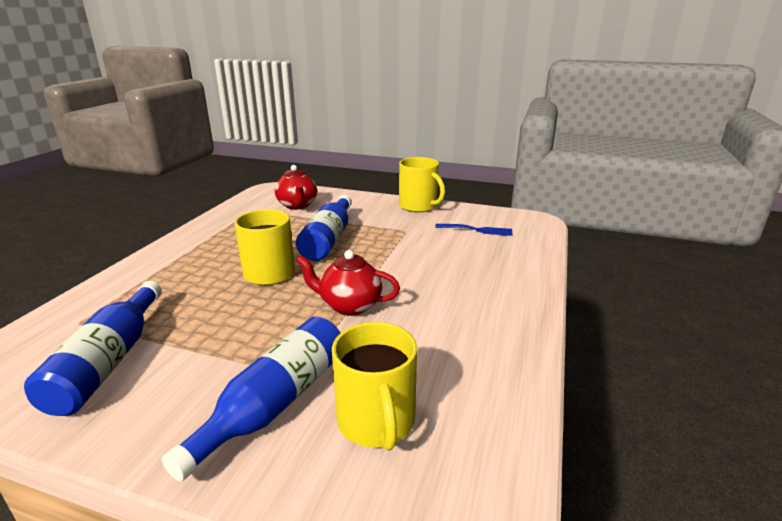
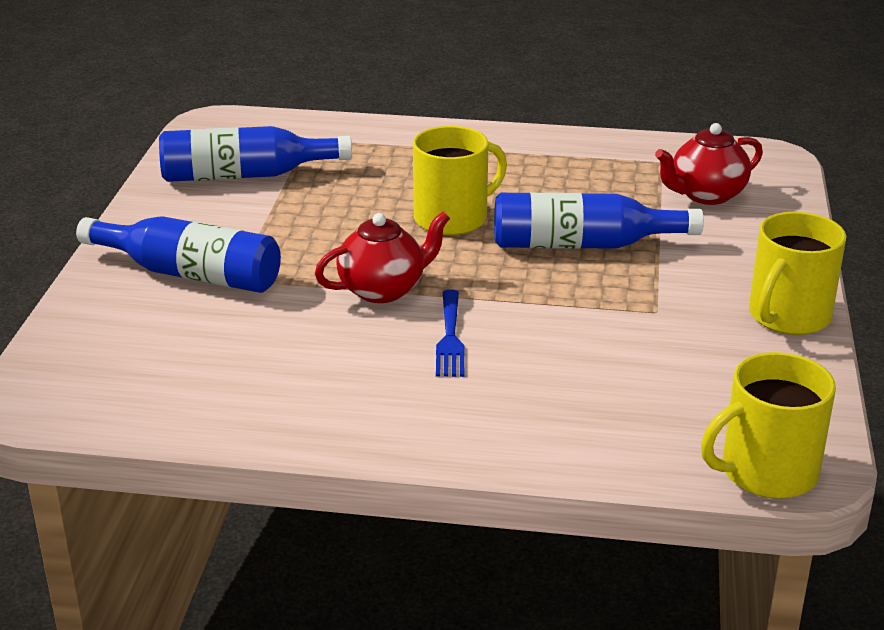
camera: 80 degrees right, 5 degrees up
red teapot [296,250,400,316] -> red teapot turned 60 degrees clockwise [315,212,450,303]
yellow mug [332,322,417,451] -> yellow mug moved to [701,352,836,499]
blue fork [435,224,513,236] -> blue fork moved to [436,290,464,377]

